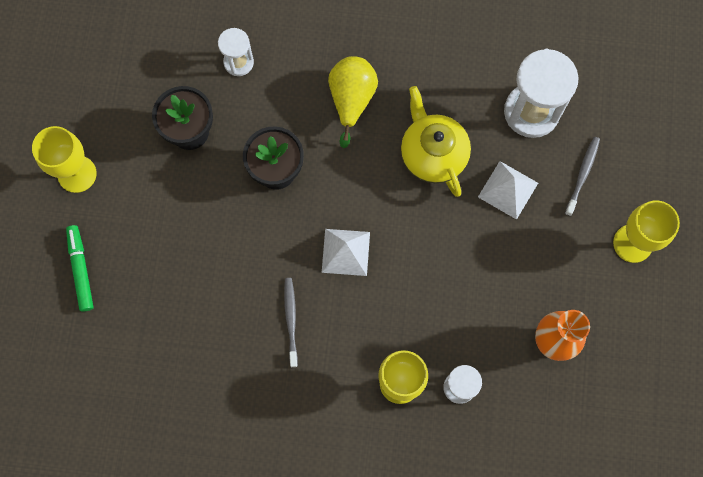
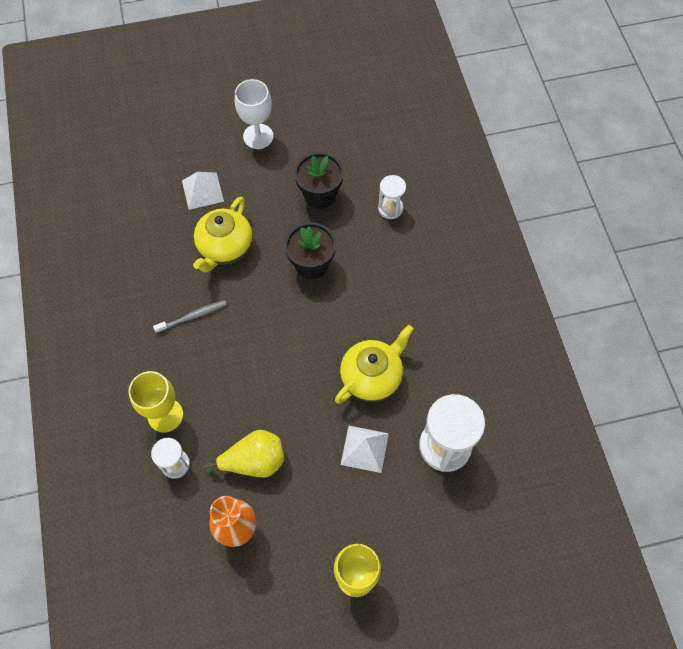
camera: 70 degrees right, 10 degrees down
yellow goblet [32,126,97,193] -> white goblet [235,79,273,149]
green marker [66,225,94,312] -> none
white pyramid [322,229,370,276] -> white pyramid moved to [182,172,224,210]
yellow pear [328,56,378,148] -> yellow pear moved to [203,430,284,478]
grey toothbrush [565,137,600,216] -> none
none -> yellow teapot [193,197,253,273]

